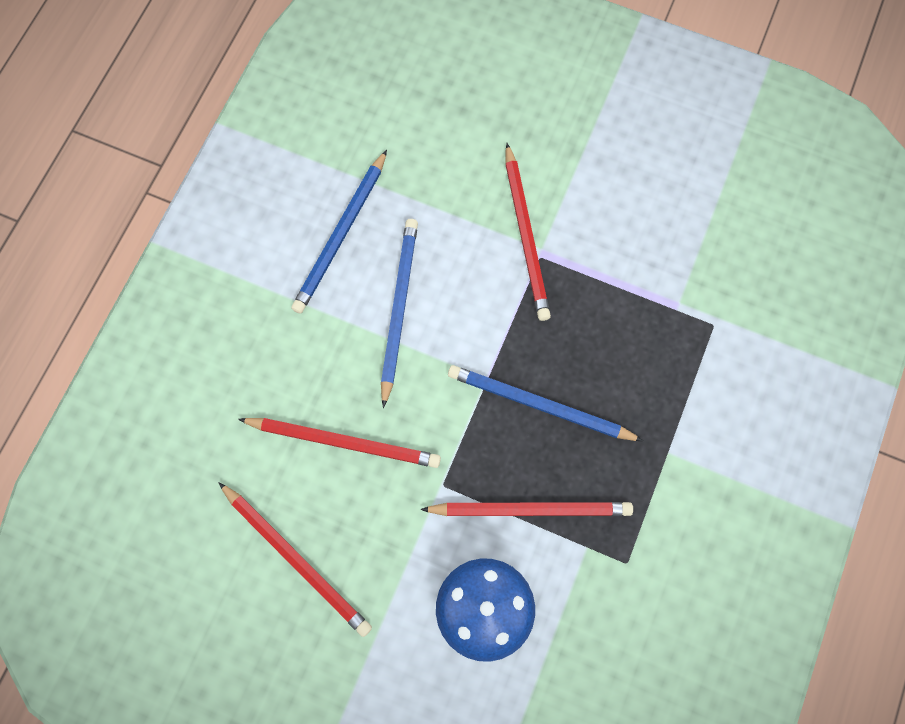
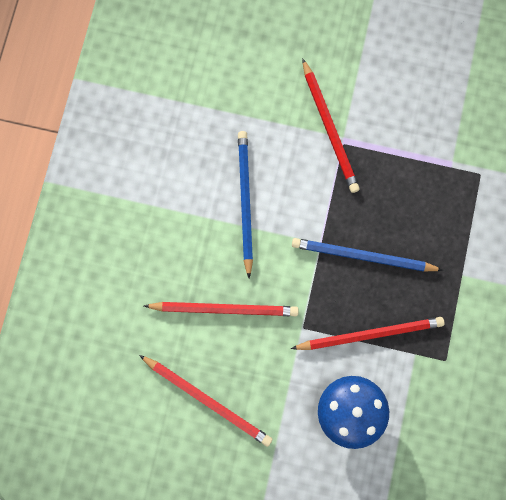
camera: 10 degrees left, 5 degrees up
blue pencil [291,150,387,314] -> none

